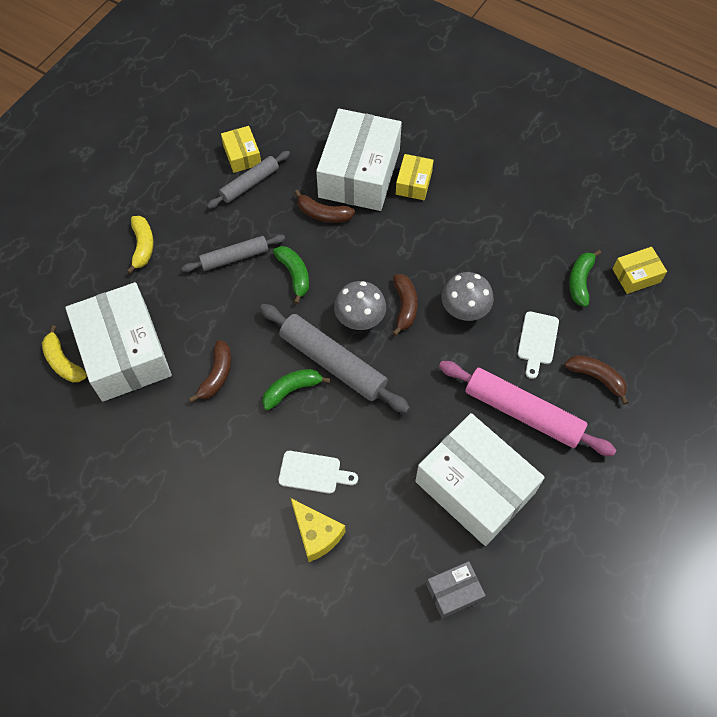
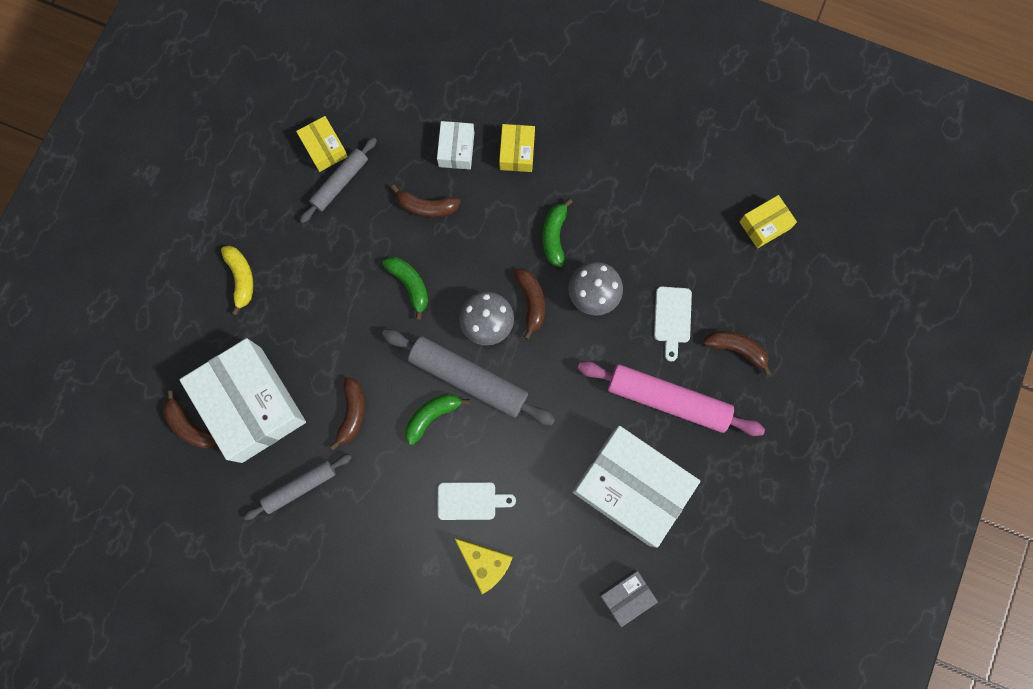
camera: 10 degrees left, 15 degrees up
yellow banana [42,325,87,382] -> brown banana [163,390,217,449]
grey rolling pin [182,235,285,272] -> grey rolling pin moved to [243,454,352,520]
white box [316,109,402,211] -> white box [437,121,474,169], size x0.46
green banana [569,250,601,307] -> green banana moved to [543,198,572,267]

